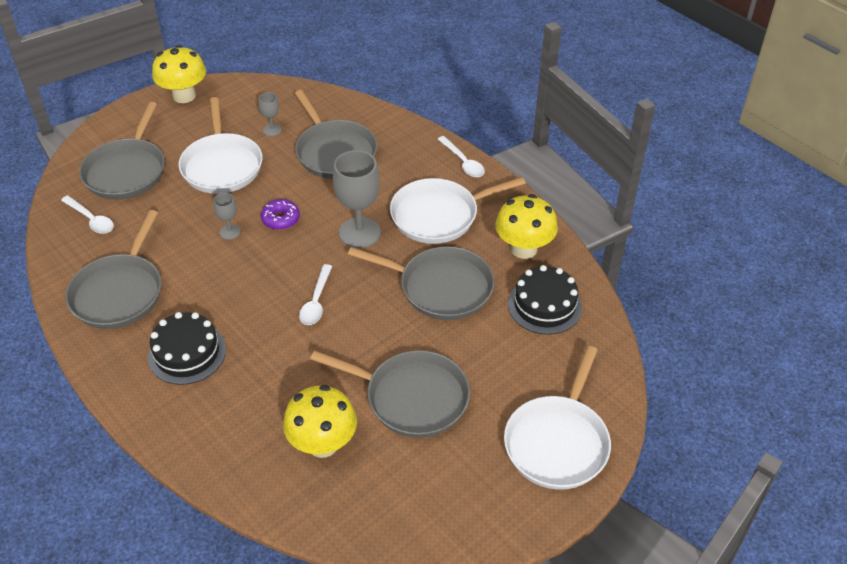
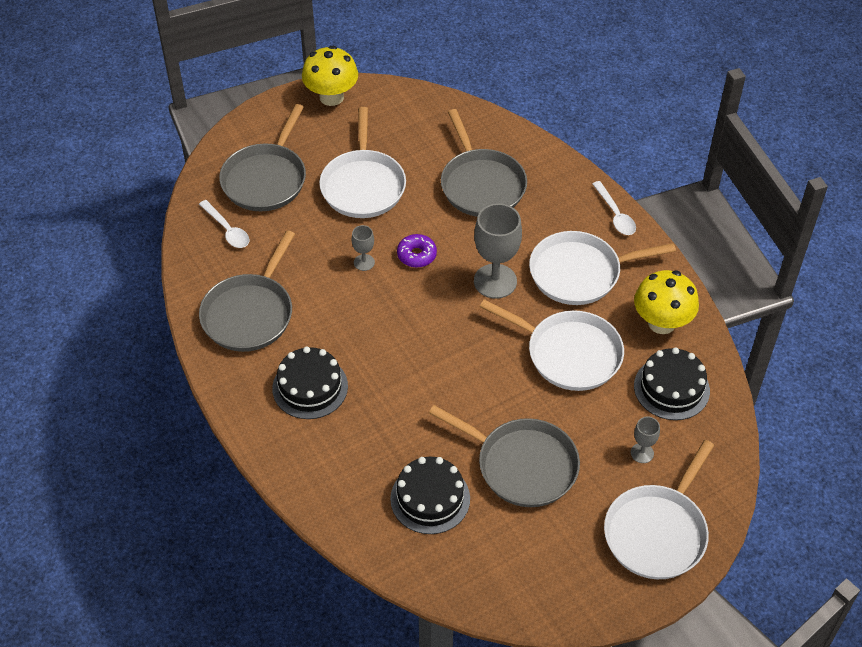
camera: 10 degrees right, 5 degrees up
grey goblet [259,92,282,136] -> grey goblet moved to [631,417,660,463]
yellow mushroom [283,385,357,458] -> black cake [390,457,470,534]
white spoon [299,264,332,325] -> none
grey pan [348,246,494,320] -> white pan [480,299,624,391]

